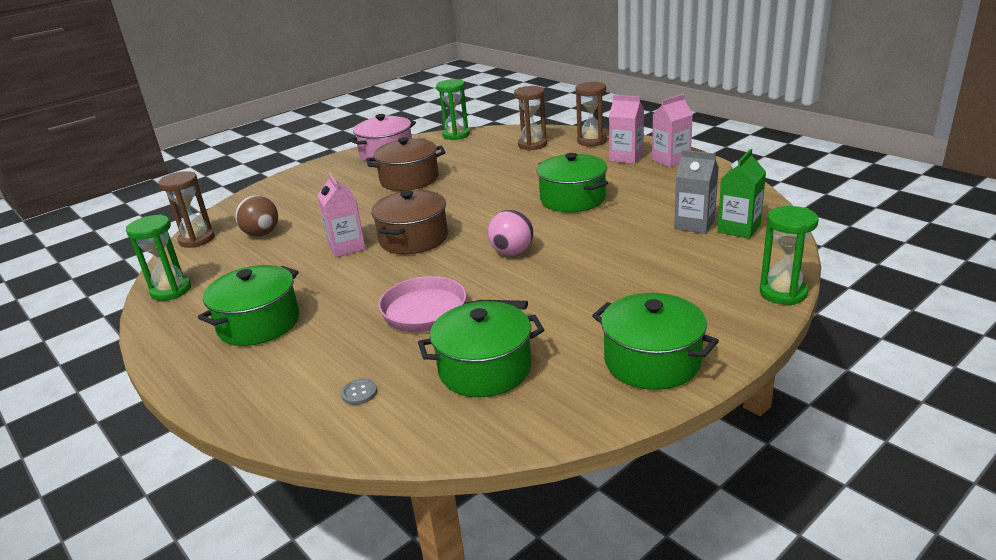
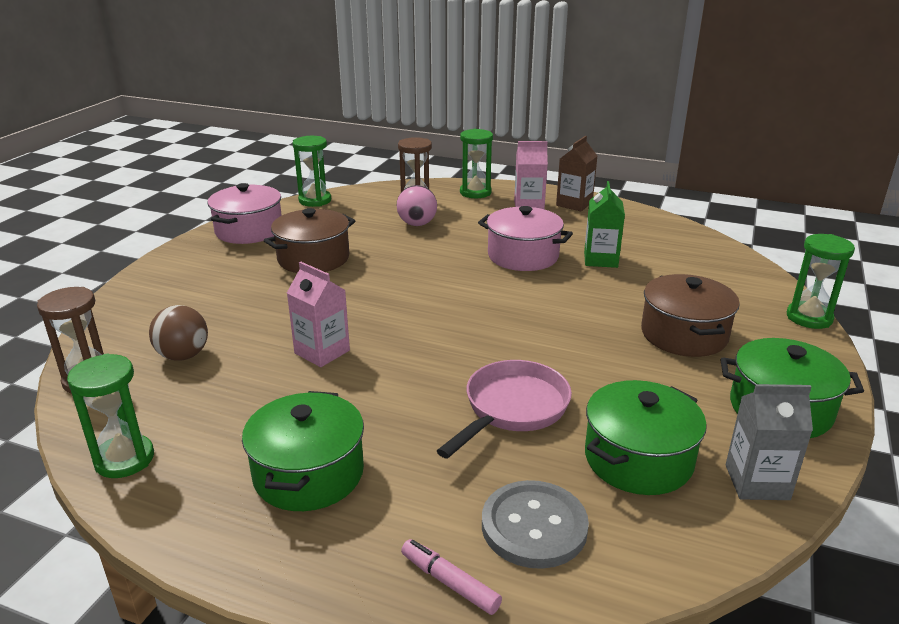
camera: 30 degrees left, 0 degrees up
grey button [341,379,377,405] -> grey button [482,480,589,569], size x2.36
brown pot [371,190,448,254] -> brown pot moved to [641,274,740,357]
pink pan [378,276,528,332] -> pink pan turned 135 degrees clockwise [437,360,572,459]
pink ball [488,209,534,255] -> pink ball moved to [397,185,437,226]
green pot [537,153,608,212] -> pink pot [478,206,573,271]
brown hourglass [576,81,607,146] -> green hourglass [460,129,493,198]
pink carton [652,94,693,168] -> brown carton [556,136,597,211]
grey carton [674,150,719,234] -> grey carton moved to [726,384,813,500]
green carton [717,149,766,239] -> green carton moved to [584,181,625,268]
none -> pink marker [401,539,502,615]

